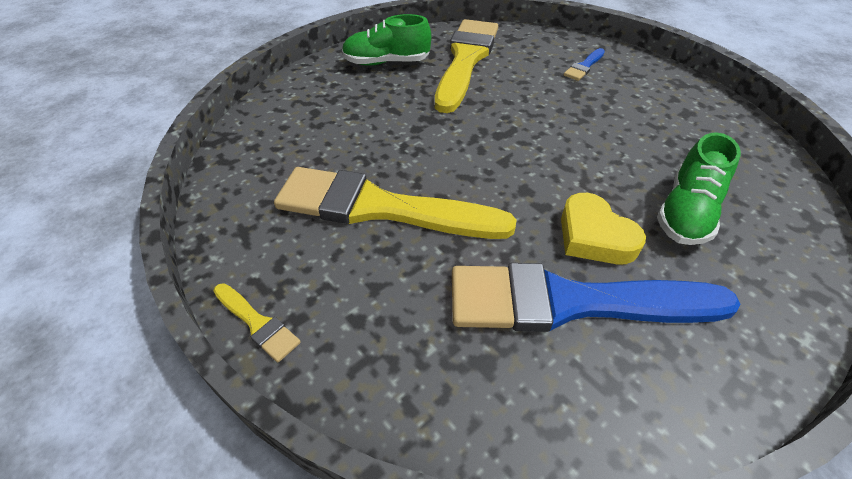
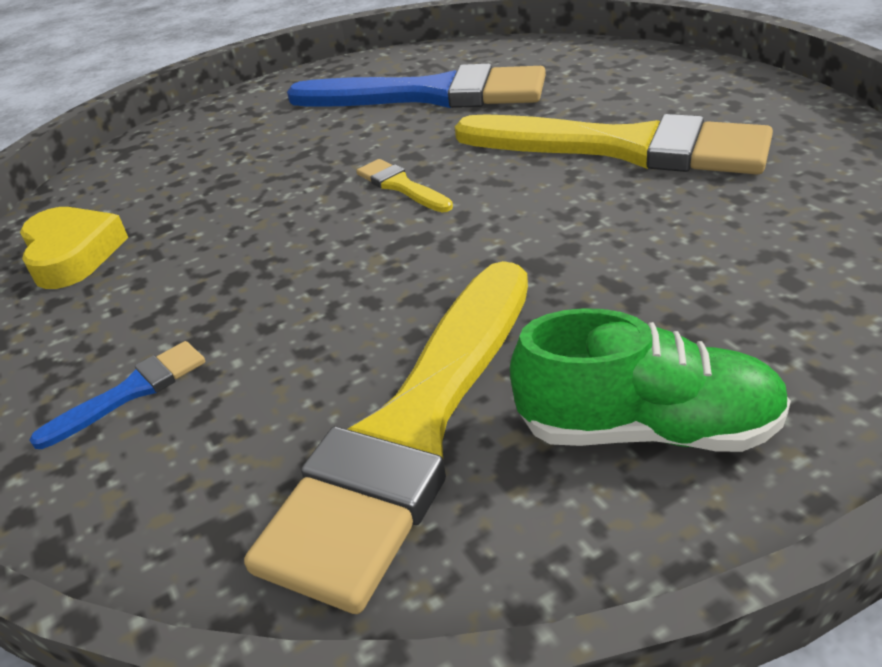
camera: 165 degrees left, 10 degrees down
yellow brush [213,283,301,362] -> yellow brush moved to [356,159,453,212]
yellow heart [561,193,646,264] -> yellow heart moved to [20,207,128,289]
green shoe [657,132,741,245] -> none

